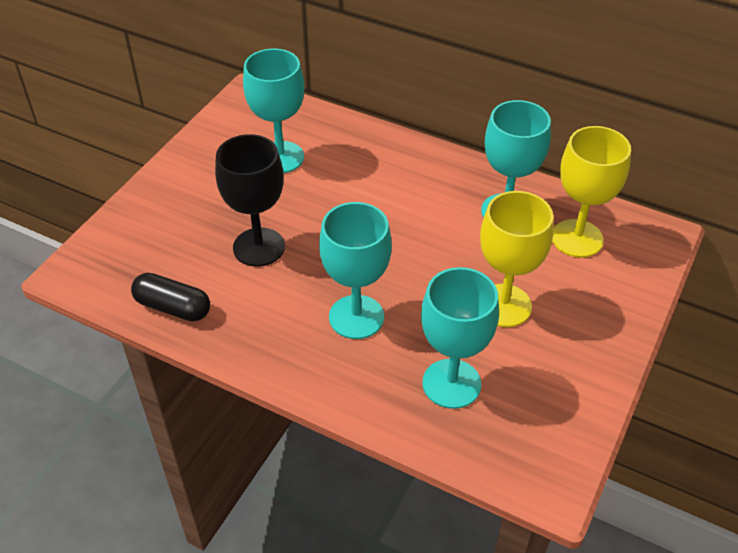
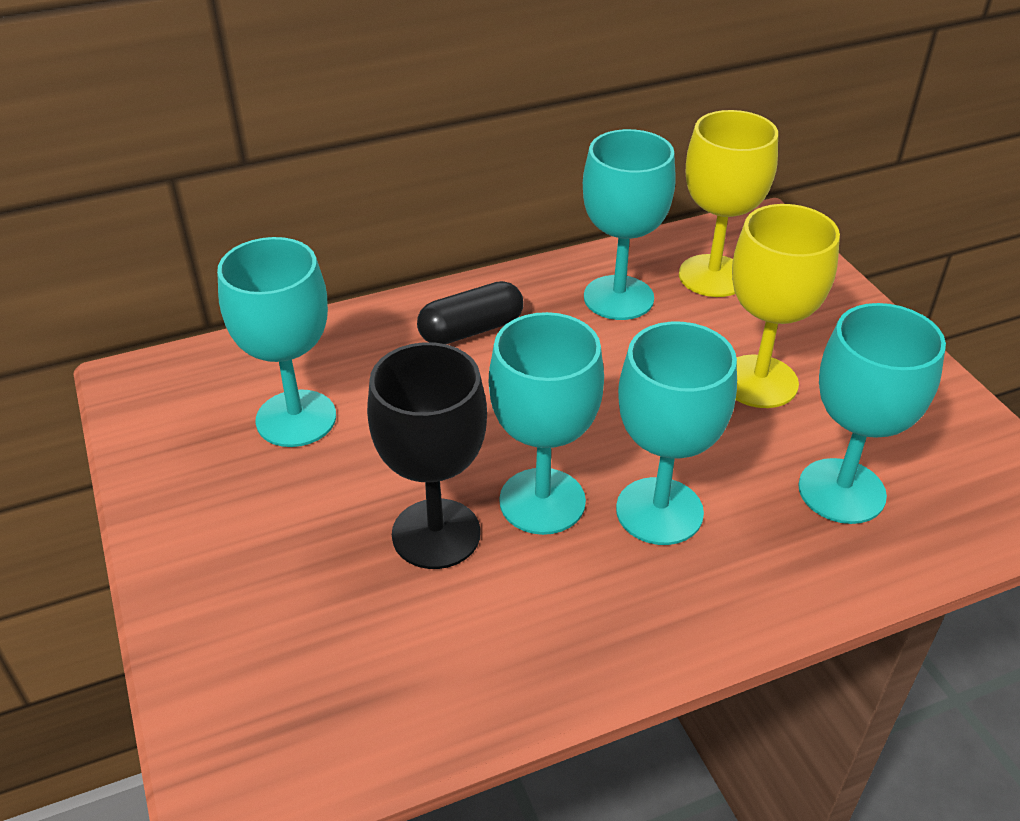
camera: 50 degrees left, 5 degrees down
black capsule [131,273,210,321] -> black capsule moved to [417,281,523,344]
none -> turquoise goblet [489,312,604,535]

